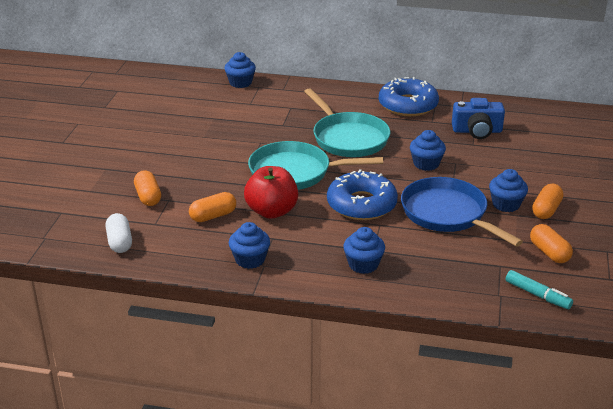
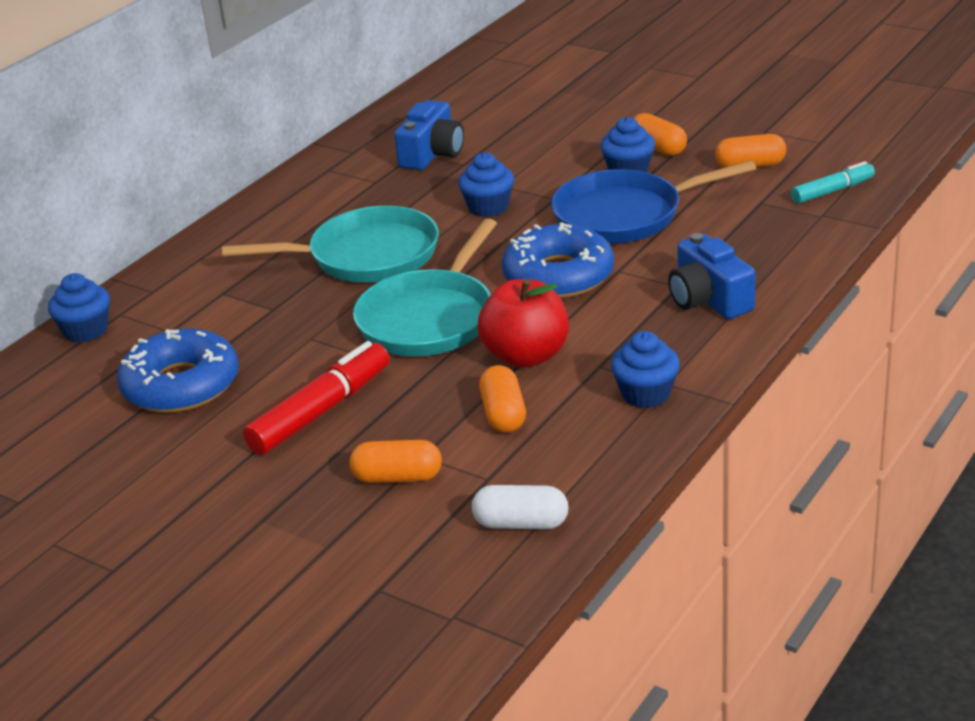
camera: 65 degrees left, 0 degrees up
blue cupcake [343,227,385,274] -> blue camera [668,233,756,319]
blue donut [379,77,439,116] -> blue donut moved to [117,328,239,413]
none -> red marker [243,341,390,455]

